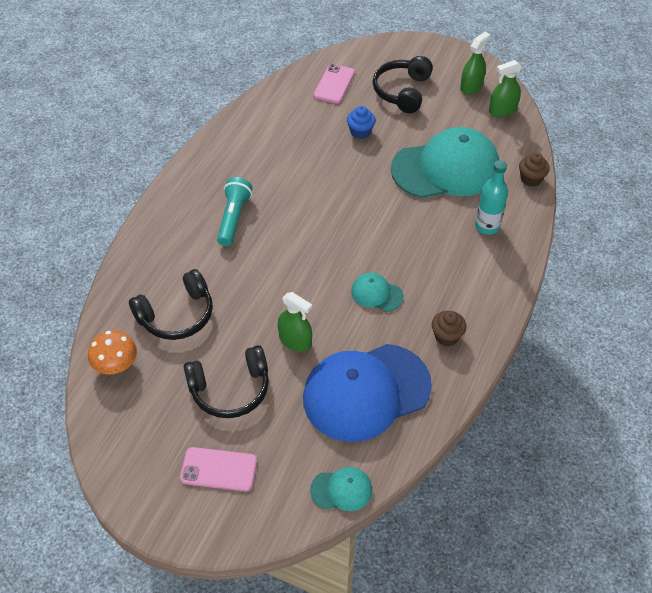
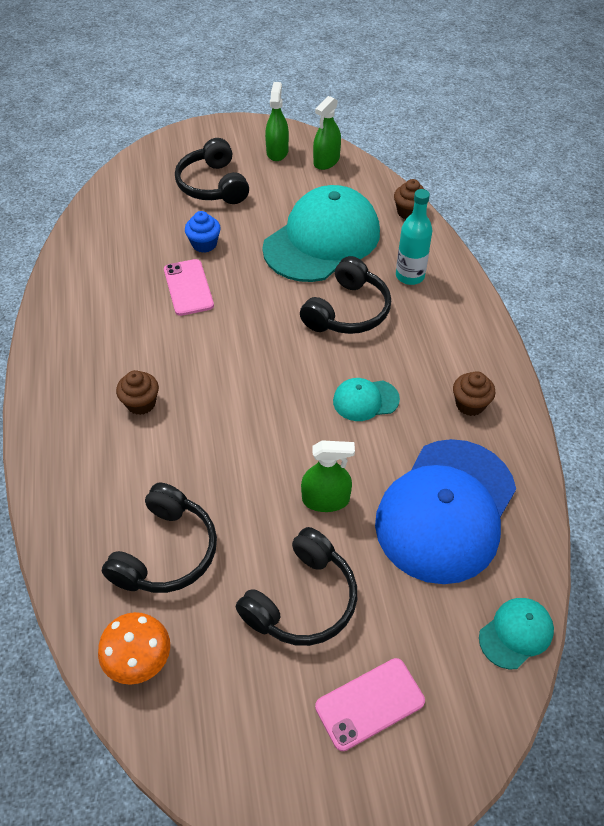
camera: 35 degrees left, 0 degrees up
turquoise flashlight [217,177,253,246] -> brown cupcake [116,370,159,415]
pink phone [313,64,355,104] -> pink phone moved to [164,259,214,316]
none -> black headphones [300,256,391,334]

